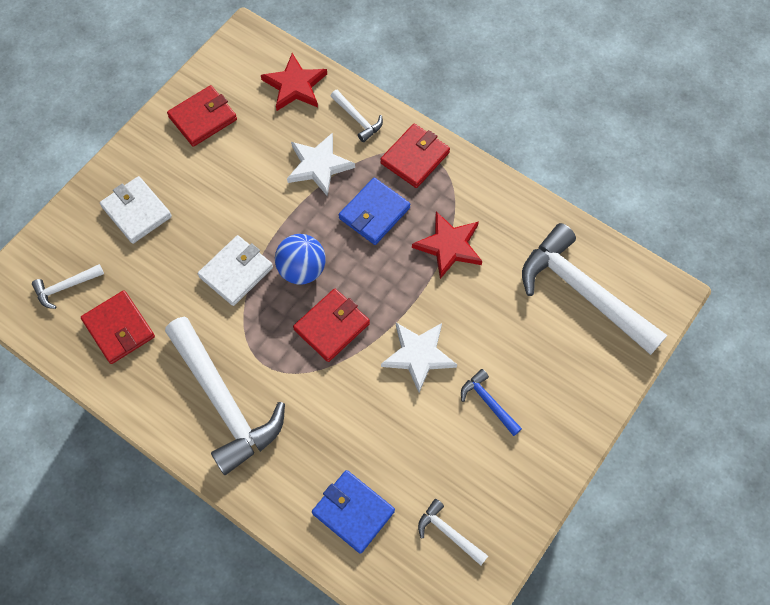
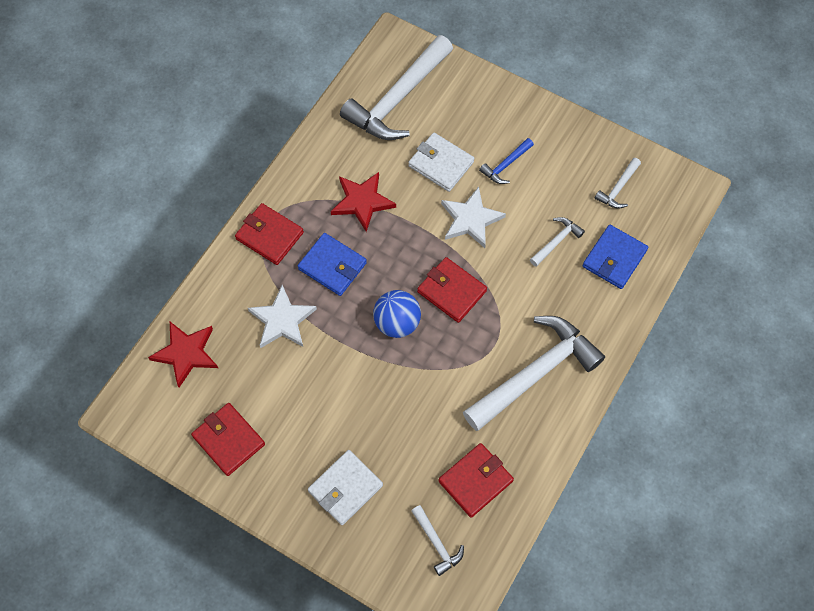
camera: 95 degrees left, 0 degrees up
white wallet [198,235,273,306] -> white wallet moved to [408,133,474,192]
white hammer [331,90,383,142] -> white hammer moved to [530,217,585,267]

